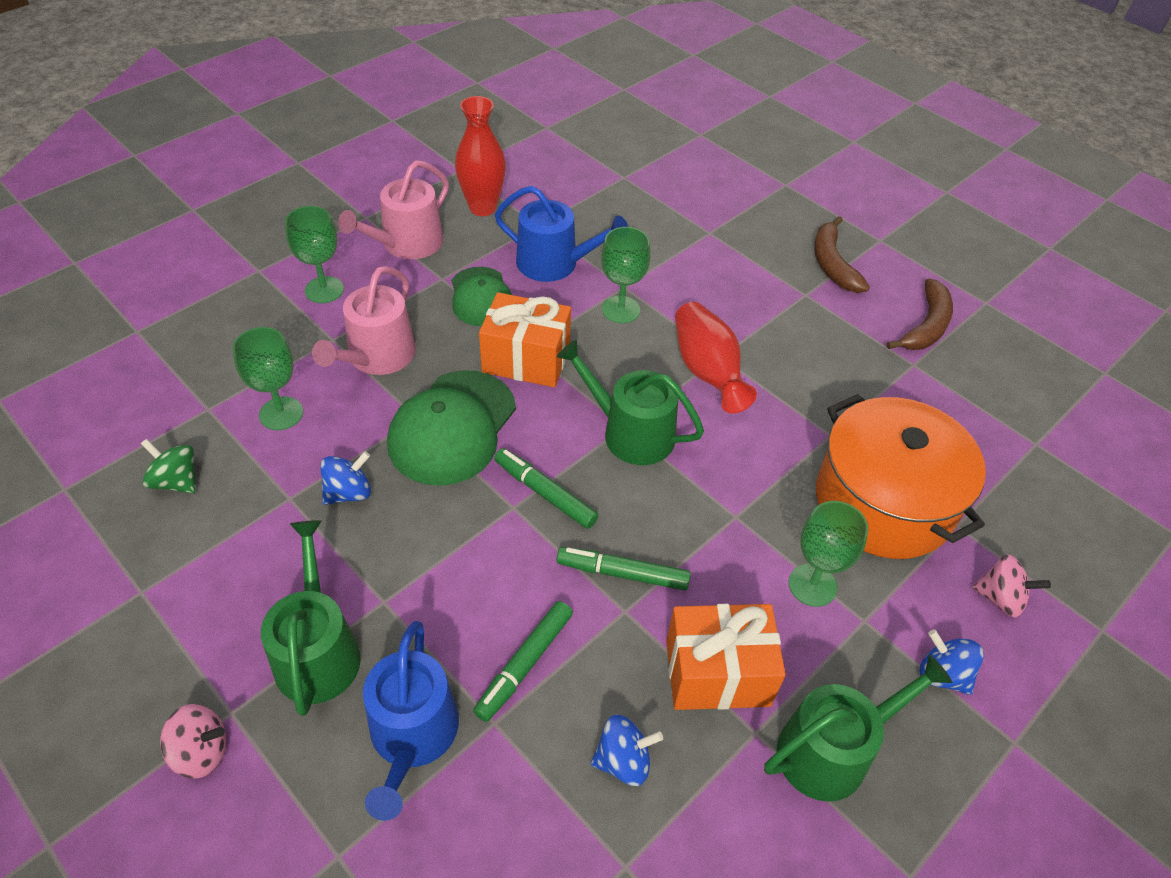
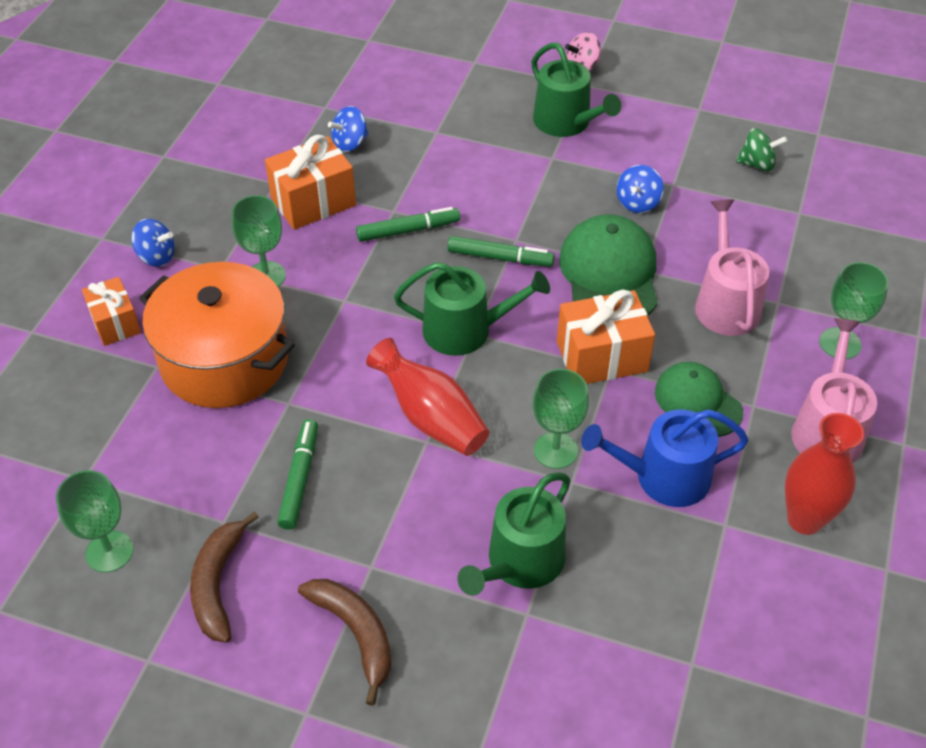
camera: 155 degrees right, 0 degrees up
green goblet [233,327,303,430] -> green goblet moved to [56,470,134,573]
blue watering can [363,621,459,821] -> none
green marker [473,601,573,722] -> green marker moved to [277,419,318,530]
green watering can [764,655,953,802] -> green watering can moved to [457,472,571,596]
pink spinning top [972,554,1051,618] -> orange gift [82,277,141,346]

